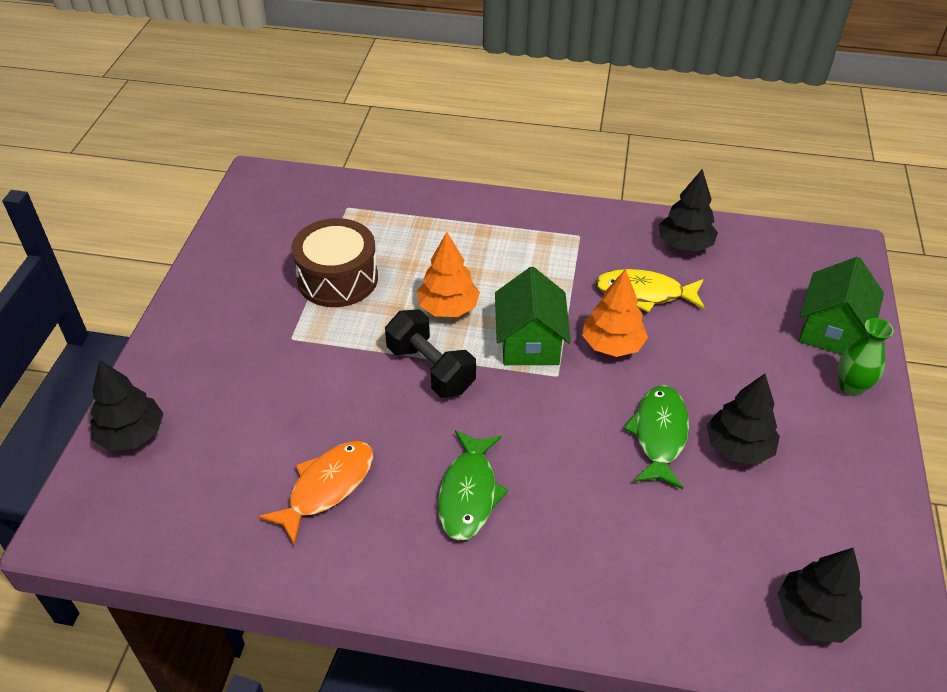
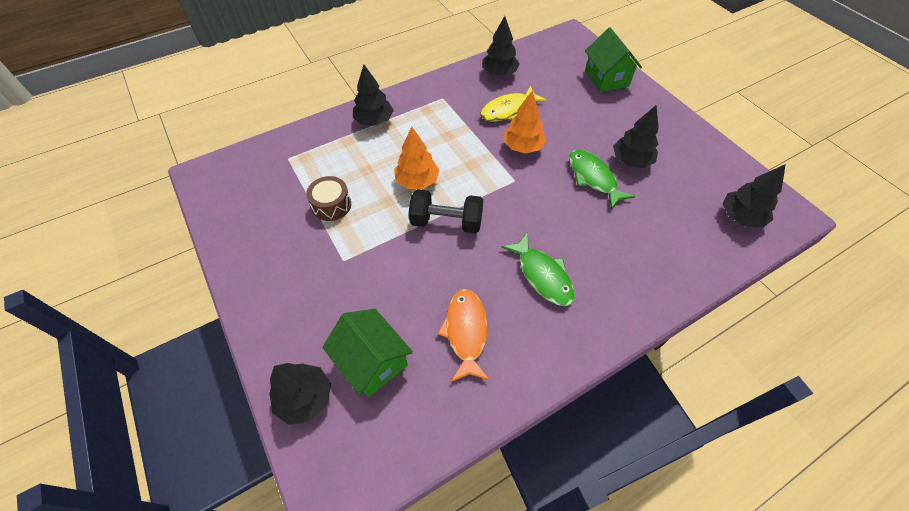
camera: 40 degrees left, 10 degrees up
brown drum [291,218,378,307] -> brown drum [306,176,351,221], size x0.64
green house [495,267,571,365] -> green house moved to [322,309,413,397]
green vase [838,318,894,396] -> none
none -> black tree [353,64,394,126]

